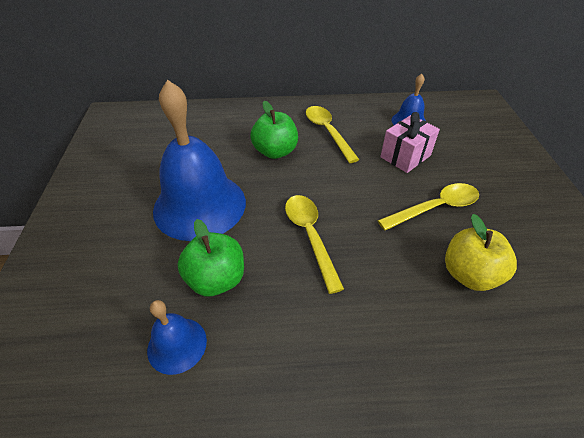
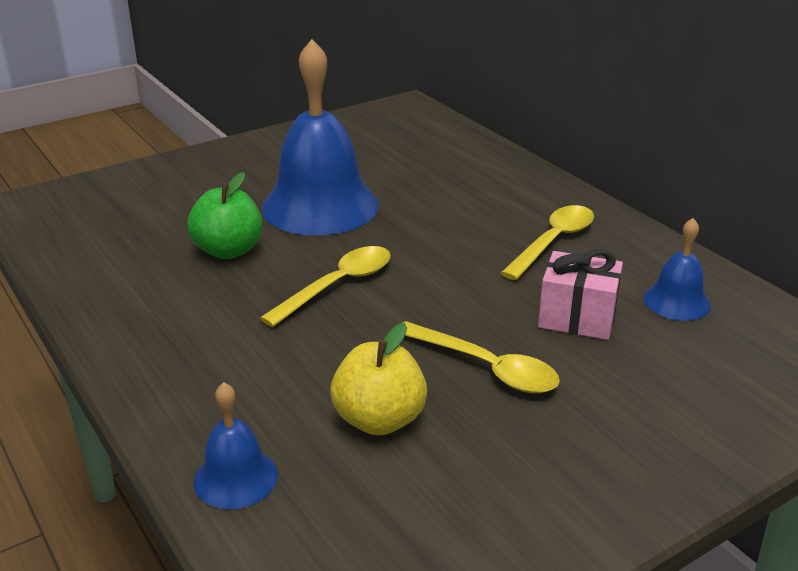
camera: 60 degrees right, 15 degrees down
blue bell [147,300,207,375] -> blue bell moved to [193,382,278,509]
green apple [250,101,298,159] -> none

